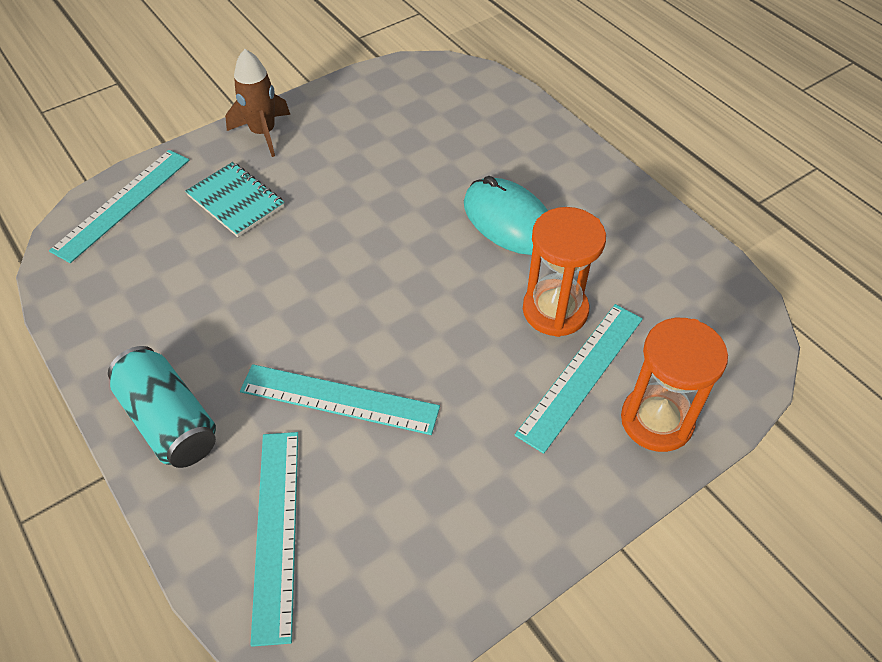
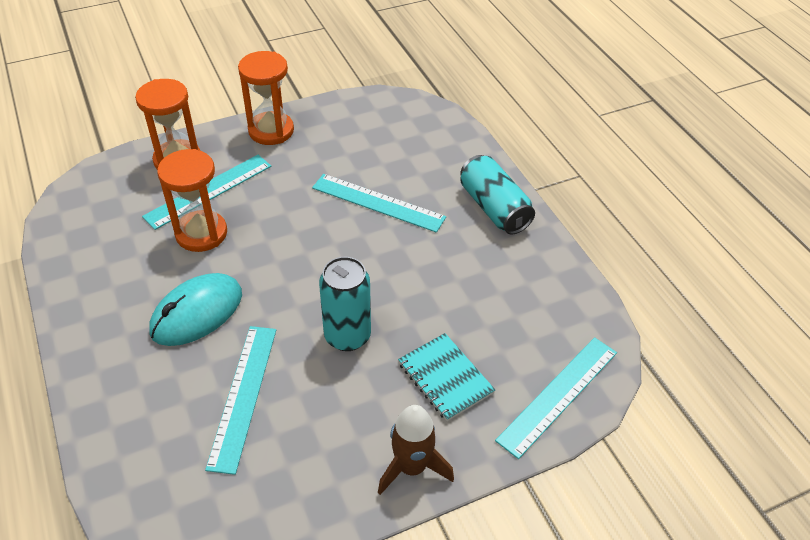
camera: 170 degrees left, 5 degrees down
turquoise ruler [251,432,298,647] -> turquoise ruler moved to [205,326,276,475]
turquoise mouse [464,176,548,255] -> turquoise mouse turned 75 degrees clockwise [149,273,242,346]
none -> orange hourglass [238,51,294,145]
none -> turquoise can [319,257,371,351]

